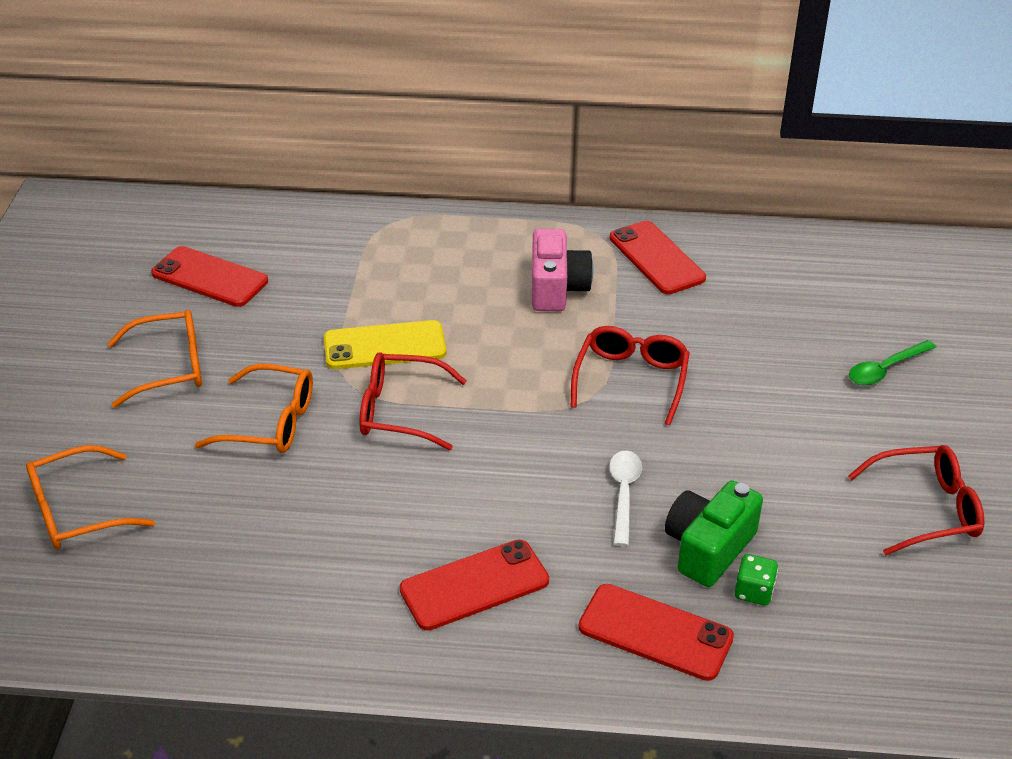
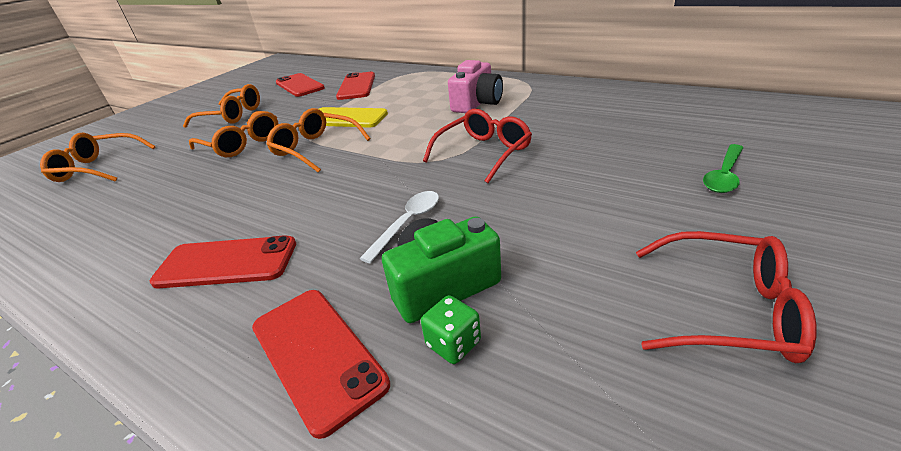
camera: 30 degrees right, 5 degrees down
red glasses [360,352,467,450] -> orange glasses [266,108,371,173]
red phone [609,221,706,294] -> red phone moved to [336,72,375,100]
green spoon [849,340,936,385] -> green spoon turned 45 degrees counterclockwise [703,144,744,193]

